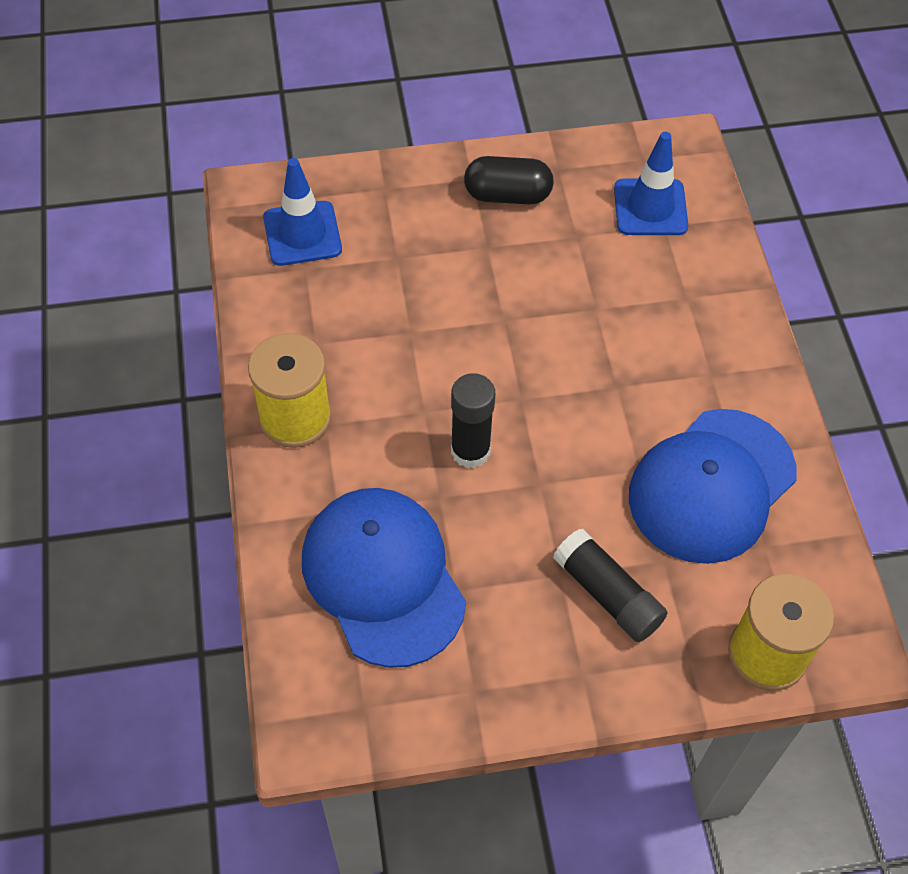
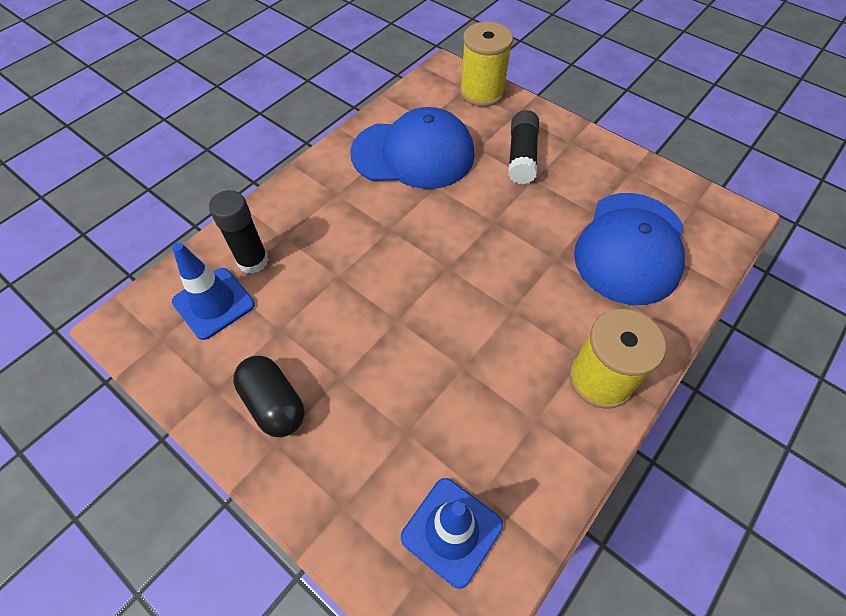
camera: 130 degrees left, 0 degrees up
black glue stick [451,373,495,468] -> black glue stick moved to [209,190,269,274]

